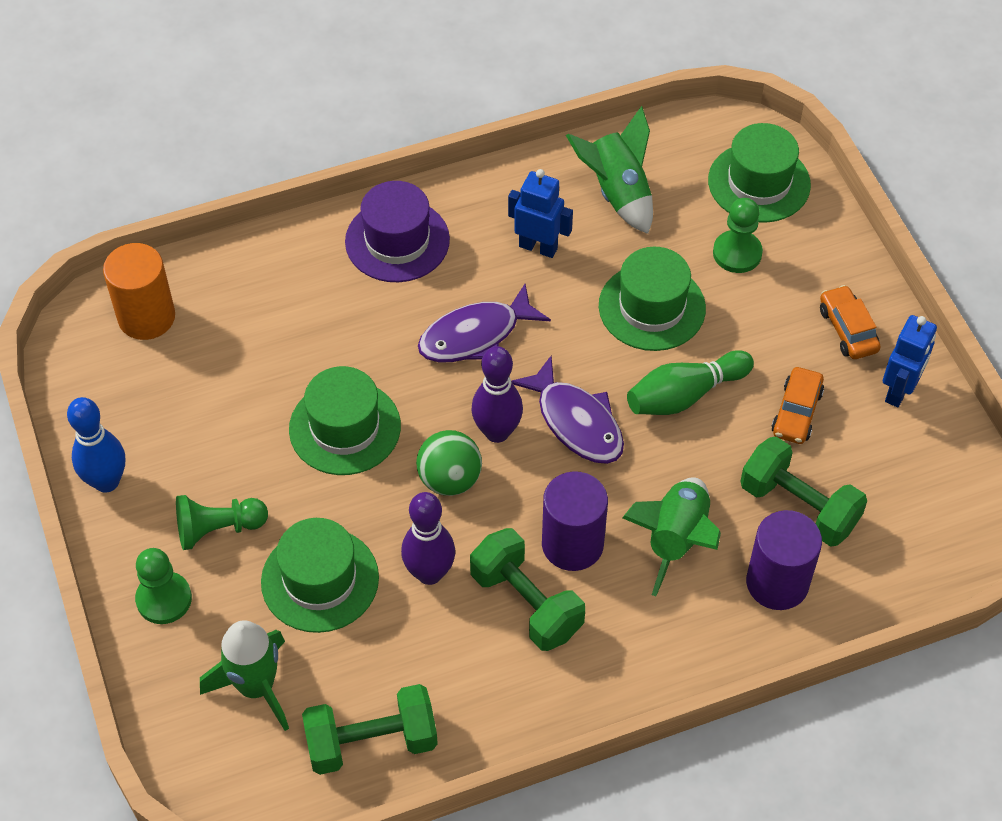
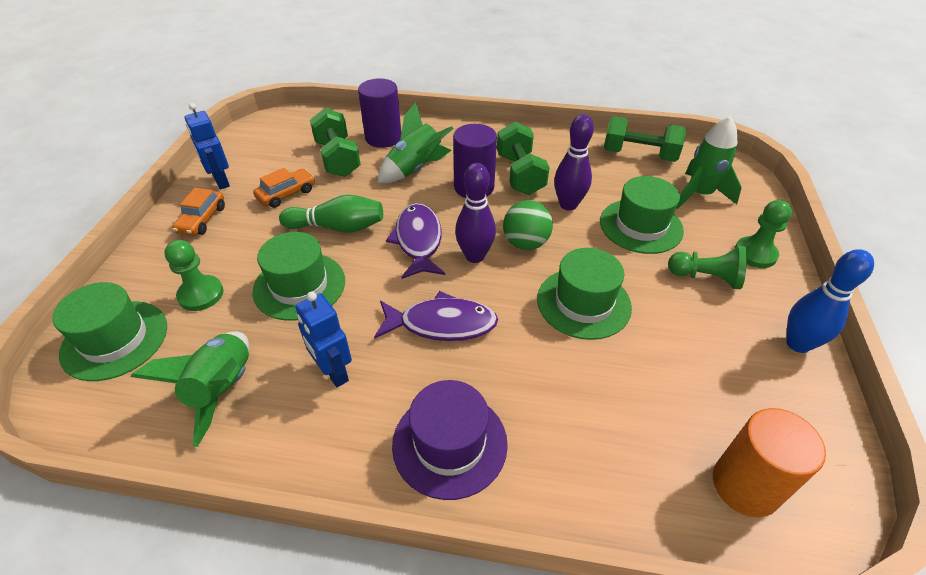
camera: 150 degrees left, 10 degrees down
blue robot [883,315,937,407] -> blue robot turned 90 degrees counterclockwise [185,103,230,189]

